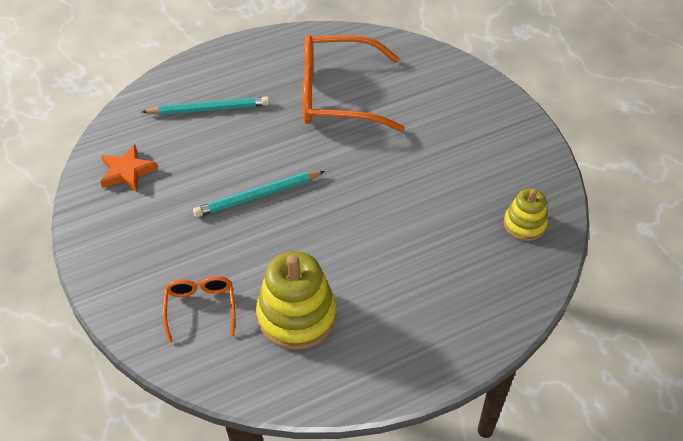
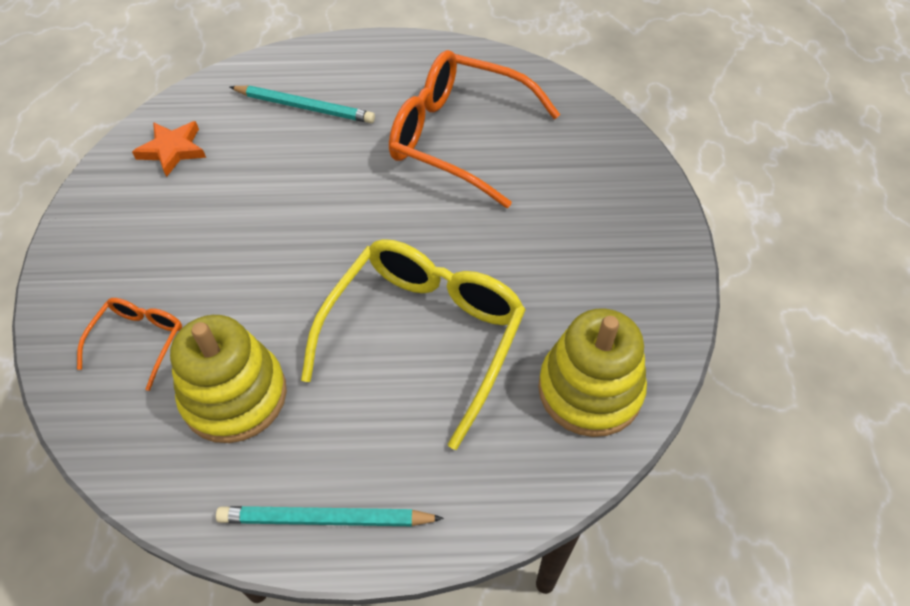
camera: 25 degrees right, 5 degrees up
turquoise pencil [193,171,325,217] -> turquoise pencil moved to [216,506,444,526]
yellow stacking toy [503,188,548,241] -> yellow stacking toy [538,308,647,437], size x1.72
none -> yellow glasses [301,239,526,450]

